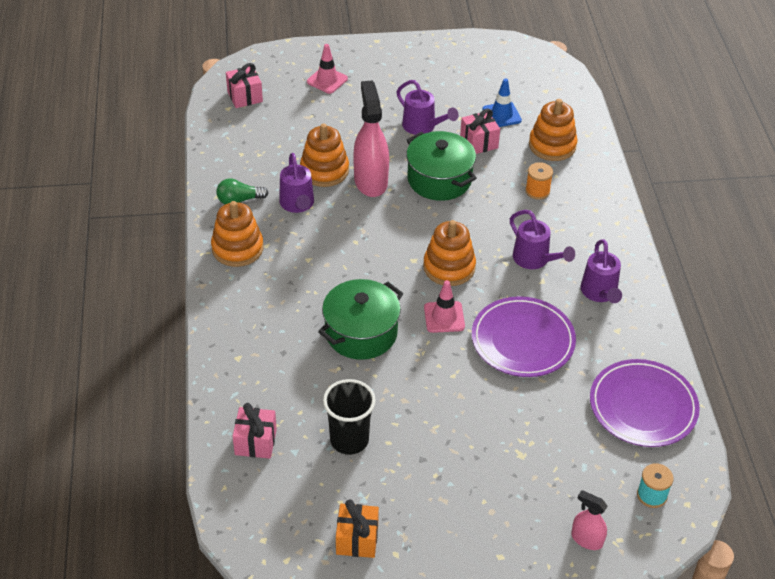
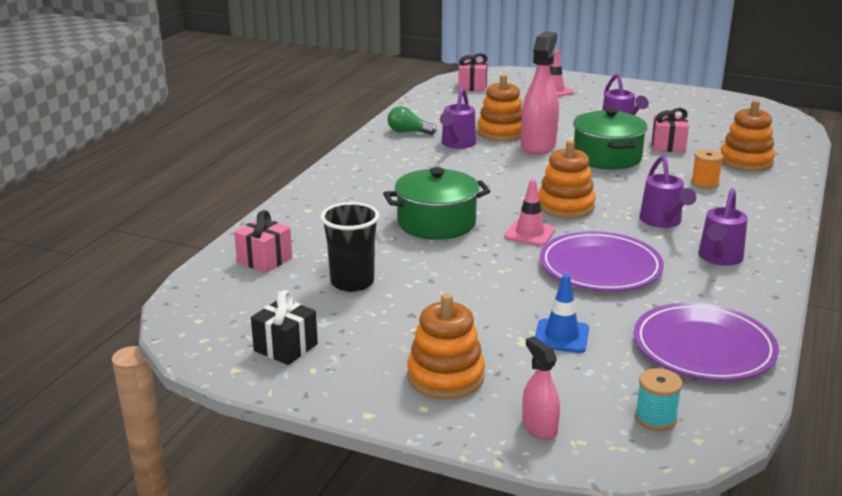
camera: 30 degrees right, 20 degrees down
orange stacking toy [211,201,263,267] -> orange stacking toy moved to [407,293,485,399]
orange gift [336,499,379,558] -> black gift [251,290,318,365]
blue traffic cone [482,78,522,127] -> blue traffic cone moved to [535,274,589,353]

